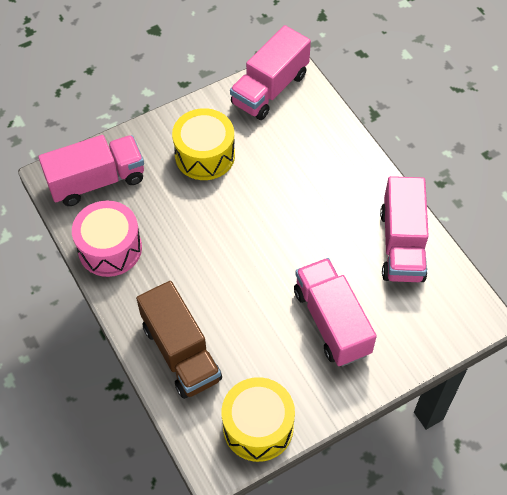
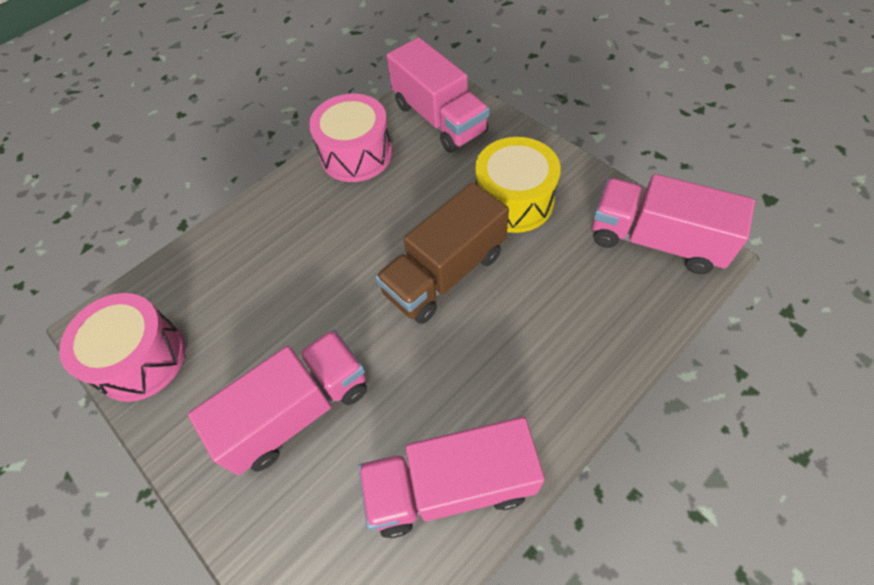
camera: 80 degrees right, 0 degrees up
brown truck [136,281,222,399] -> brown truck moved to [375,182,509,324]
yellow drum [222,377,295,462] -> pink drum [59,293,185,402]

